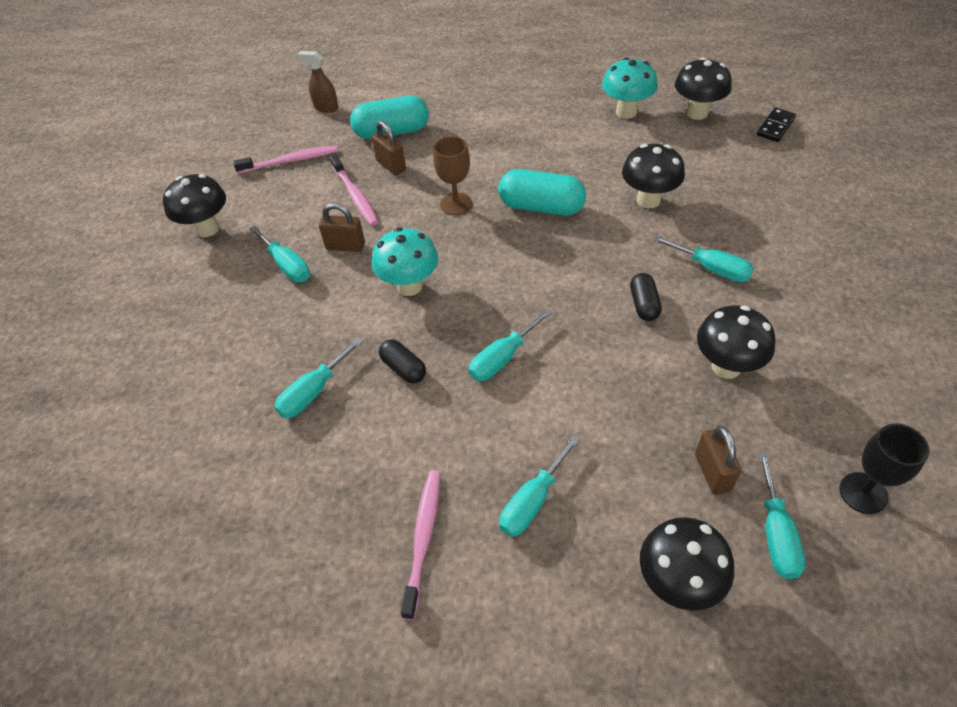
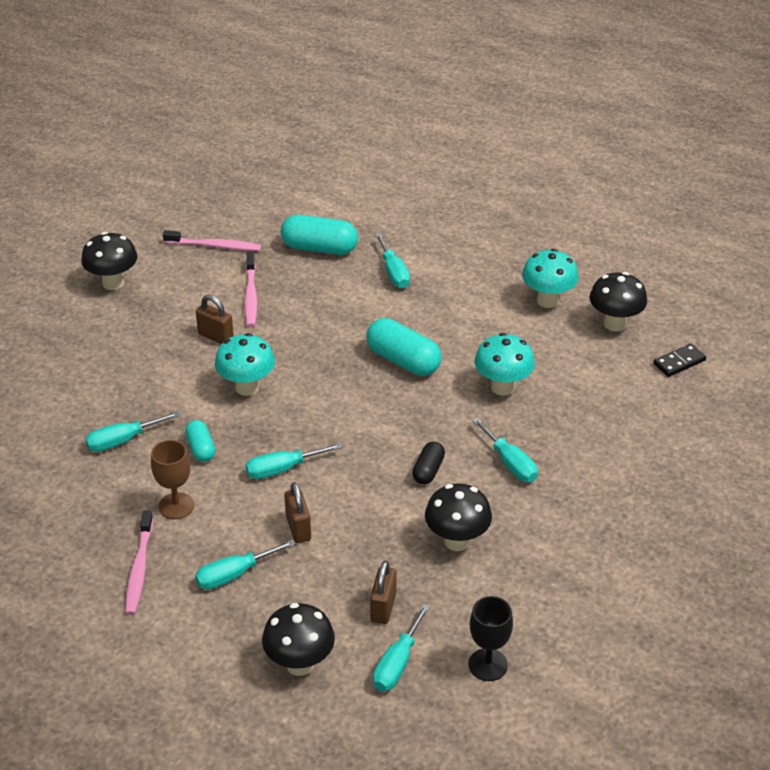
camera: 20 degrees right, 10 degrees down
turquoise screwdriver [249,226,310,282] -> turquoise screwdriver moved to [375,233,410,288]
brown spray bottle [297,51,338,113] -> none
brown padlock [372,121,406,175] -> brown padlock moved to [284,482,311,543]
black capsule [379,339,426,383] -> turquoise capsule [185,420,215,462]
pink toothbrush [400,470,440,620] -> pink toothbrush turned 150 degrees clockwise [125,510,153,615]
brown goblet [433,136,472,215] -> brown goblet moved to [151,440,194,519]
black mushroom [622,144,685,208] -> turquoise mushroom [474,333,535,396]

